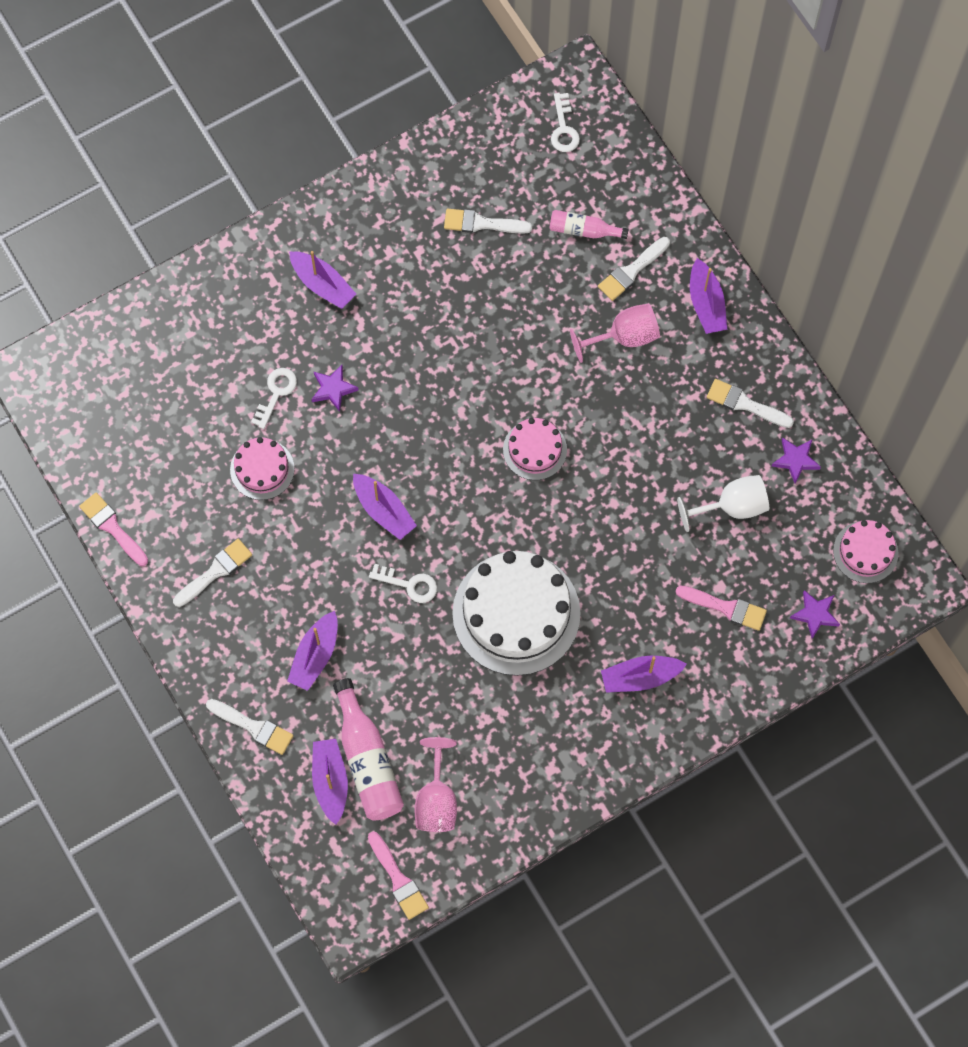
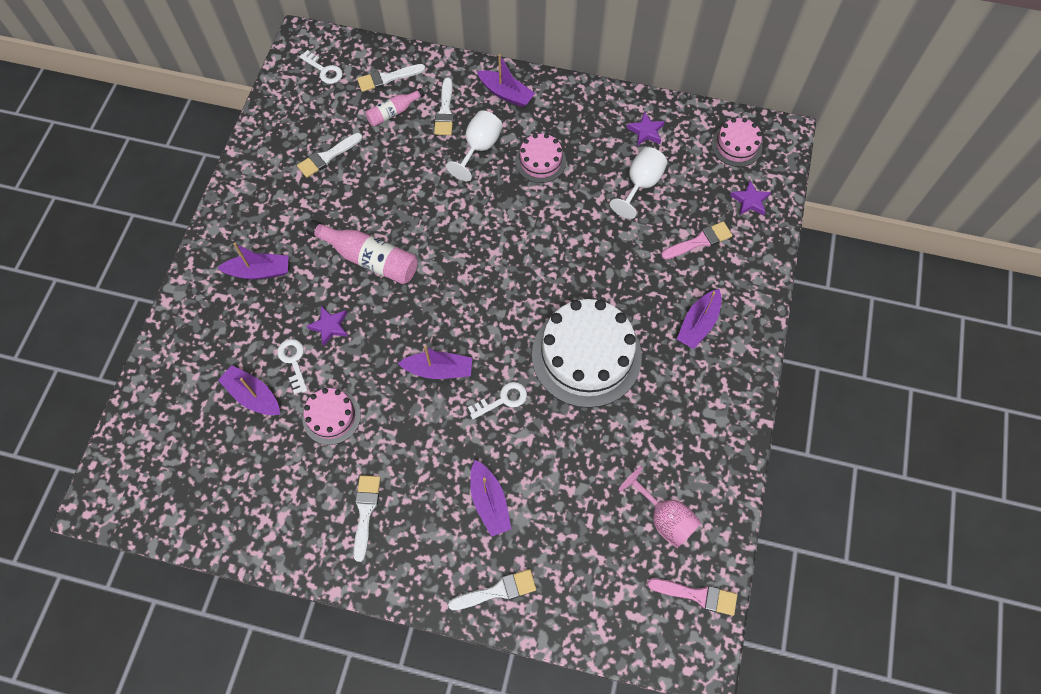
camera: 45 degrees left, 5 degrees down
pink brush [79,493,148,566] -> none
purple boat [312,739,348,825] -> purple boat moved to [218,365,280,415]
pink bottle [333,678,404,821] -> pink bottle moved to [307,220,418,284]
pink cake [503,418,567,480] -> pink cake moved to [515,133,566,183]
pink goblet [570,303,660,363] -> white goblet [446,110,503,181]
white brush [707,379,794,428] -> white brush moved to [357,64,426,92]

